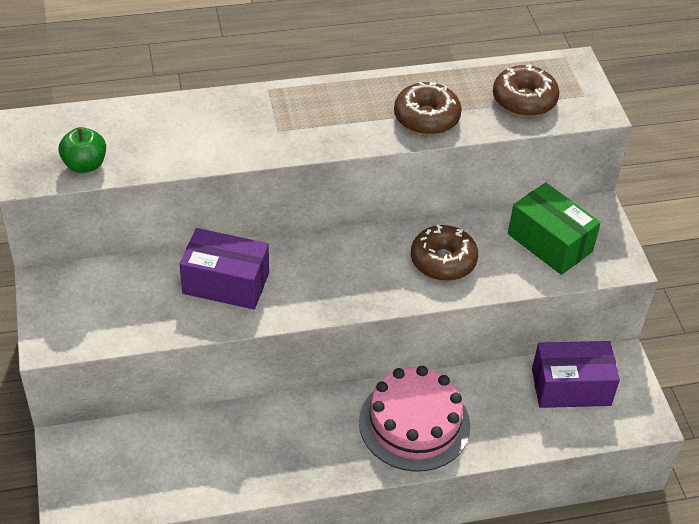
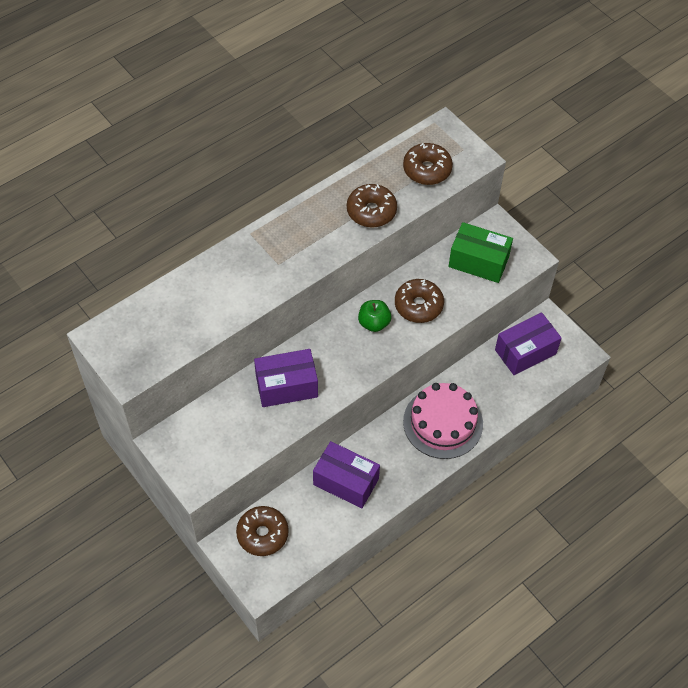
camera: 25 degrees left, 10 degrees up
green apple [59,127,106,173] -> green apple moved to [358,300,391,332]
none -> brown donut [236,506,289,556]
none -> purple box [313,441,380,508]

